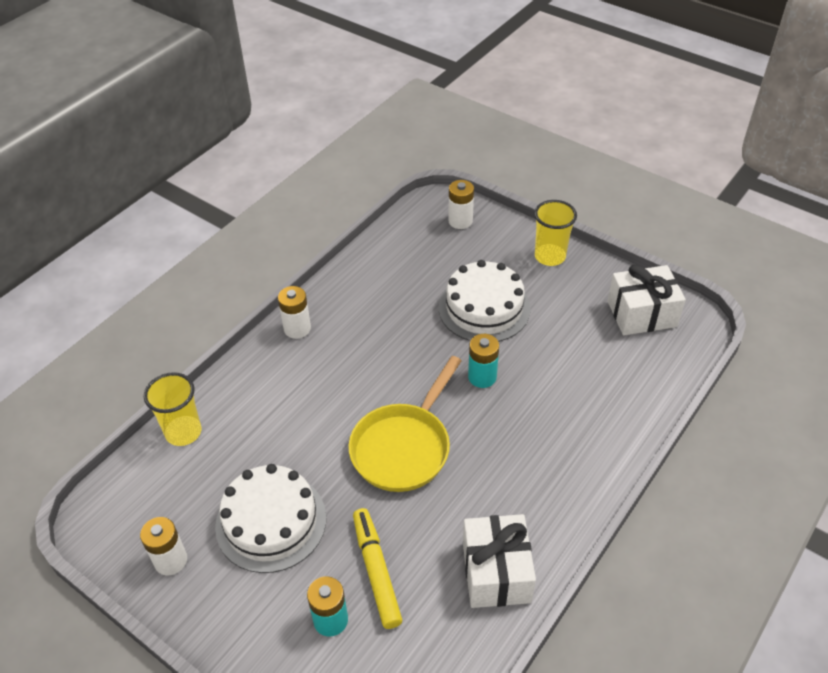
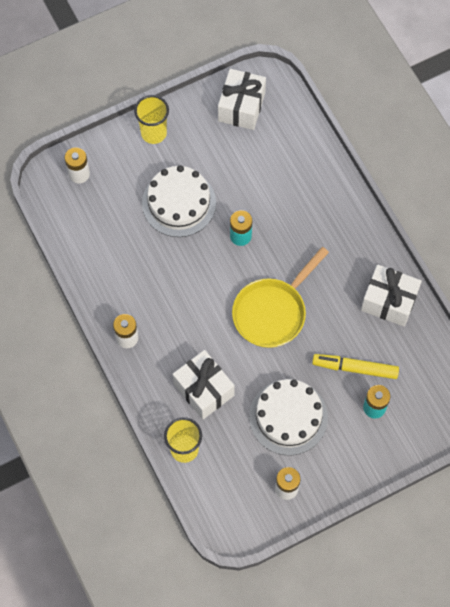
camera: 65 degrees left, 20 degrees up
yellow pan [348,356,462,492] -> yellow pan turned 75 degrees clockwise [232,247,329,348]
none -> white gift [173,350,235,419]

